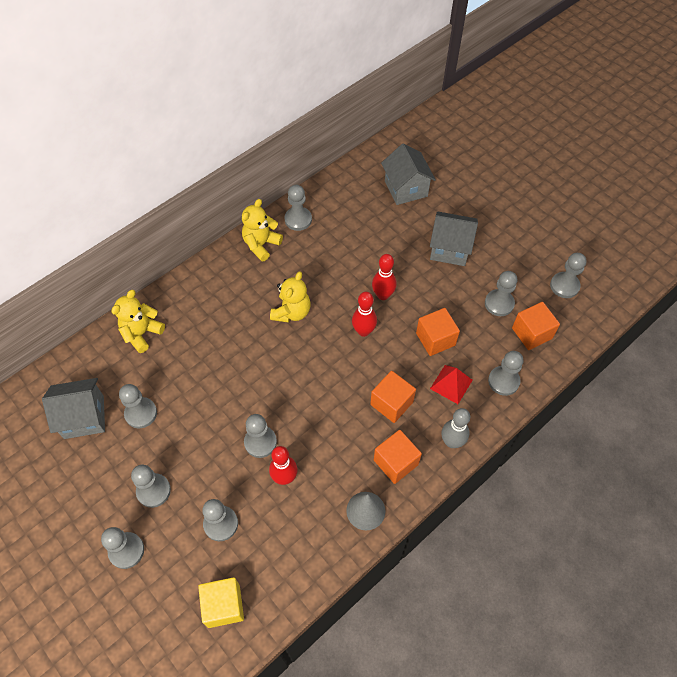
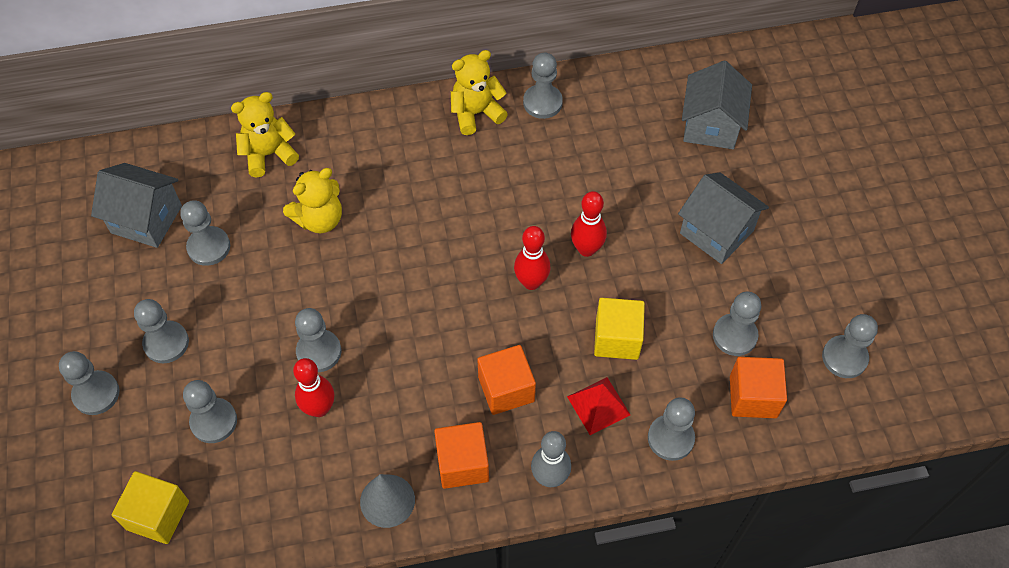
camera: 30 degrees right, 0 degrees up
yellow teddy bear [270,272,310,323] -> yellow teddy bear moved to [283,168,342,233]
orange cube [416,308,460,356] -> yellow cube [594,298,645,360]

